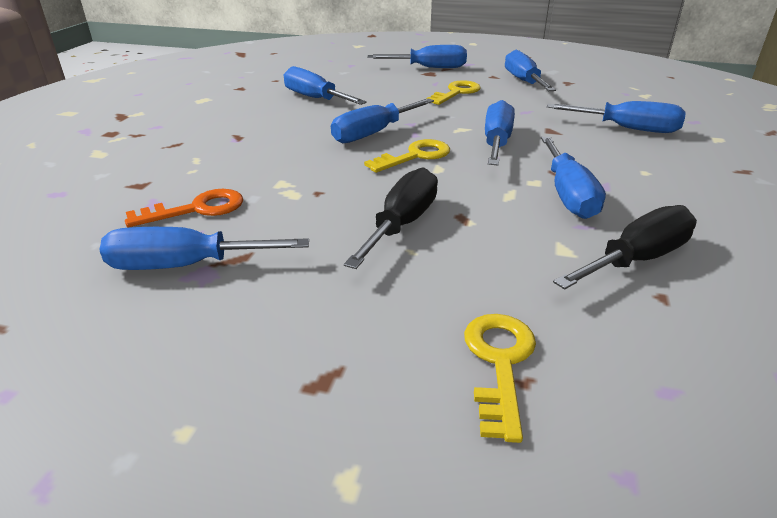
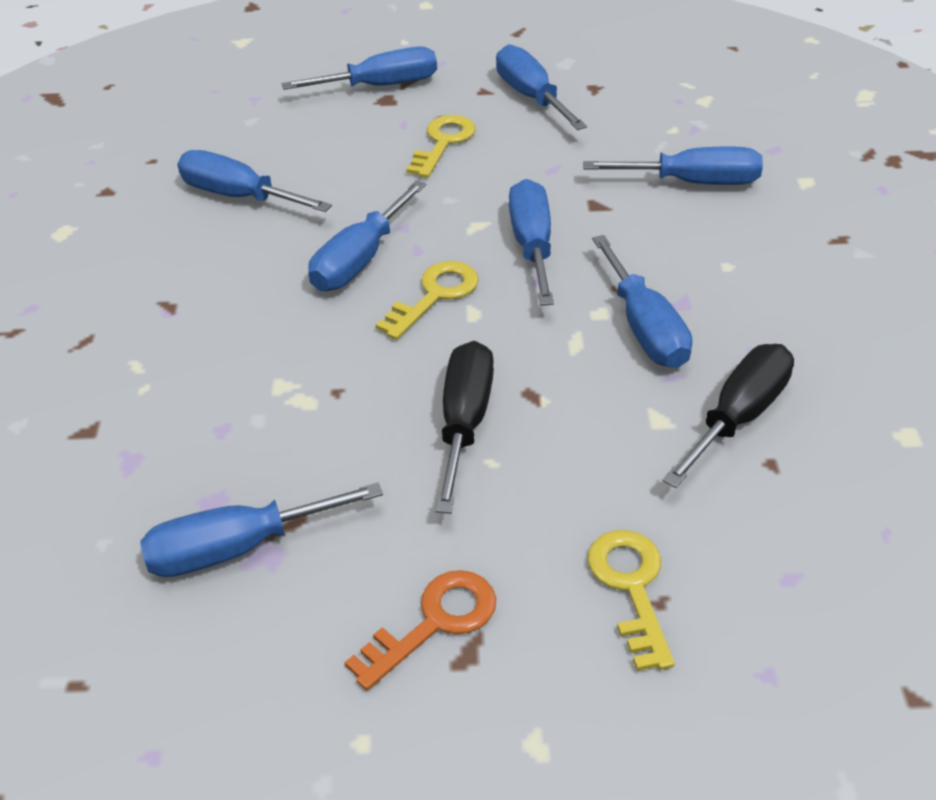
camera: 15 degrees left, 10 degrees up
orange key [125,189,243,227] -> orange key moved to [345,570,496,690]

